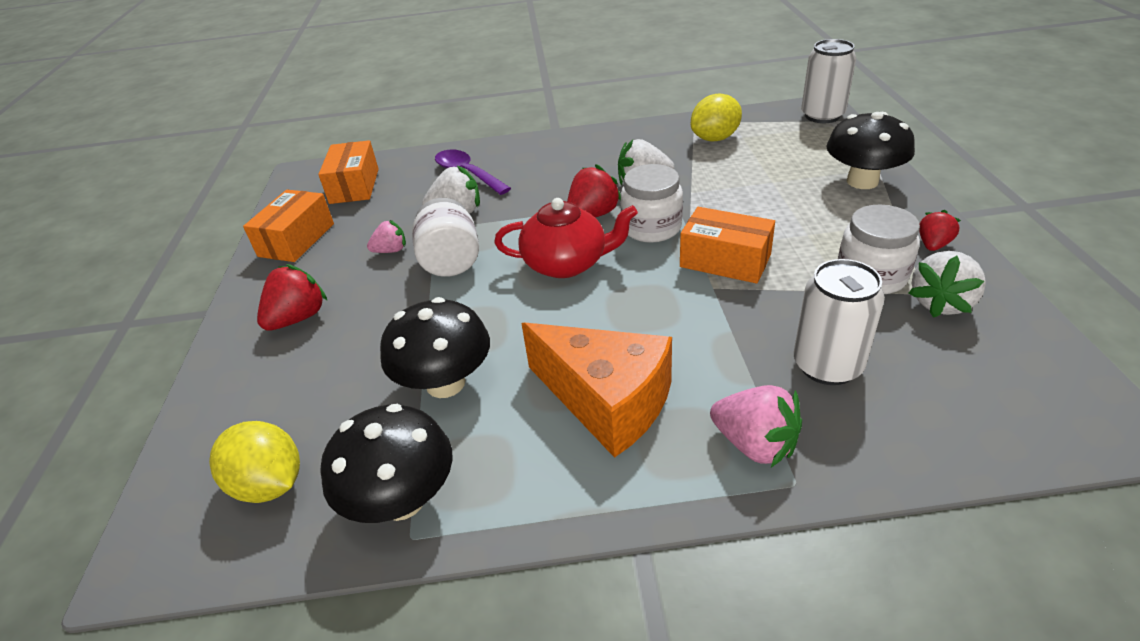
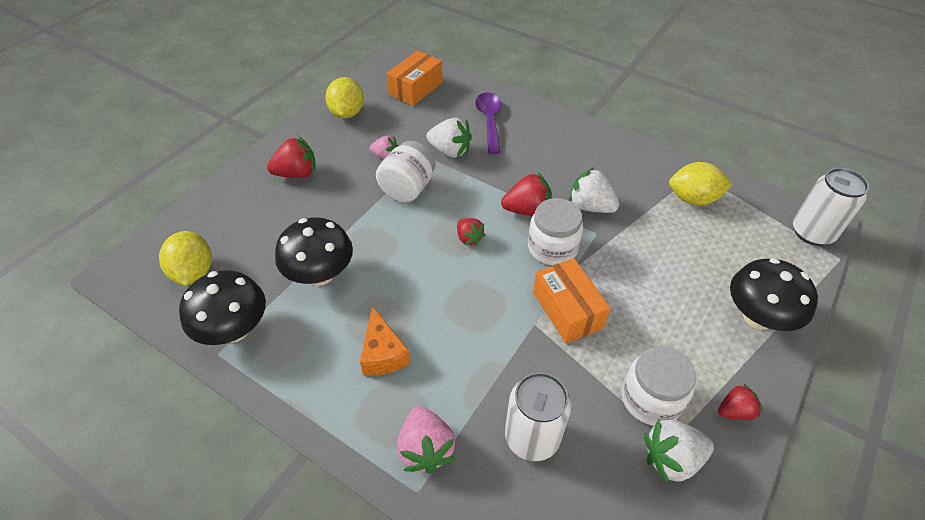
camera: 35 degrees right, 10 degrees up
orange box [243,190,334,262] -> yellow lemon [325,77,364,118]
red teapot [494,198,638,278] -> red strawberry [457,218,486,246]
orange cheese [521,322,672,458] -> orange cheese [360,306,410,376], size x0.58

